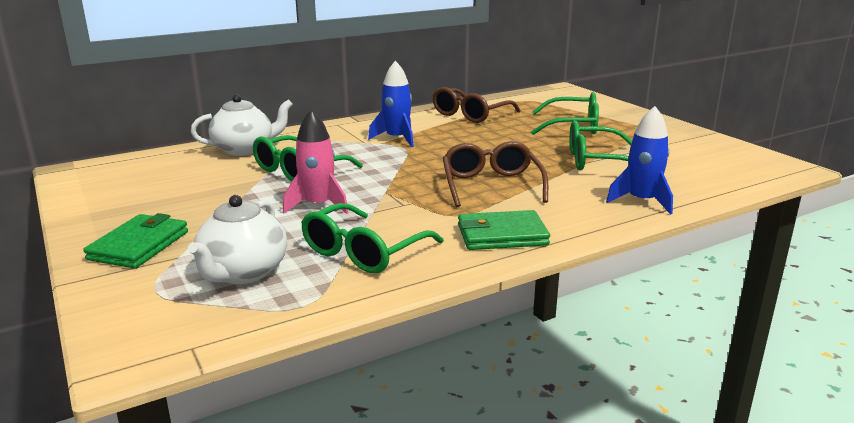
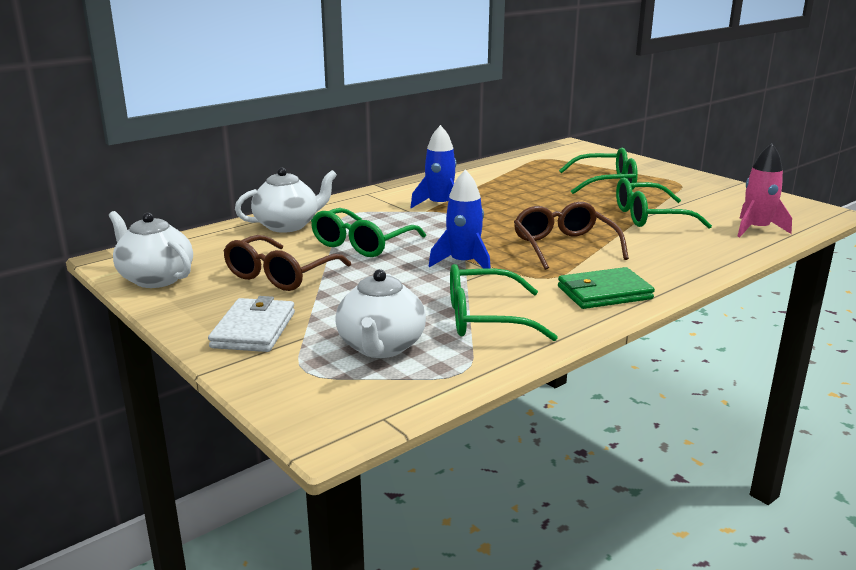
camera: 10 degrees left, 0 degrees up
green wallet [83,213,188,268] -> white wallet [208,296,295,352]
pink rocket [283,109,349,214] -> pink rocket moved to [737,144,792,237]
green glasses [301,203,444,274] -> green glasses turned 60 degrees clockwise [450,264,558,341]
brown glasses [432,87,520,123] -> brown glasses moved to [224,235,351,291]
blue rocket [606,106,673,215] -> blue rocket moved to [428,169,491,269]
none -> white teapot [109,211,193,288]

